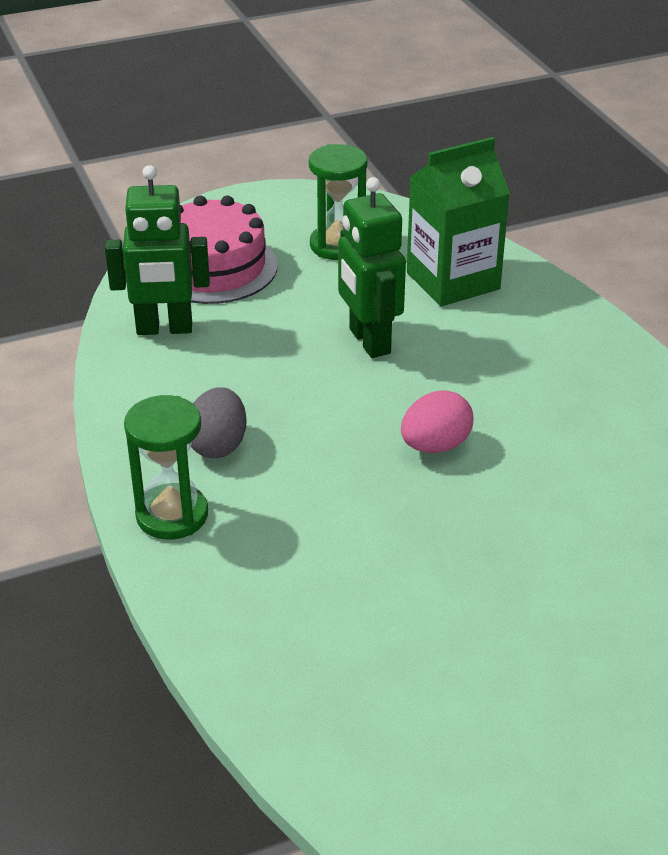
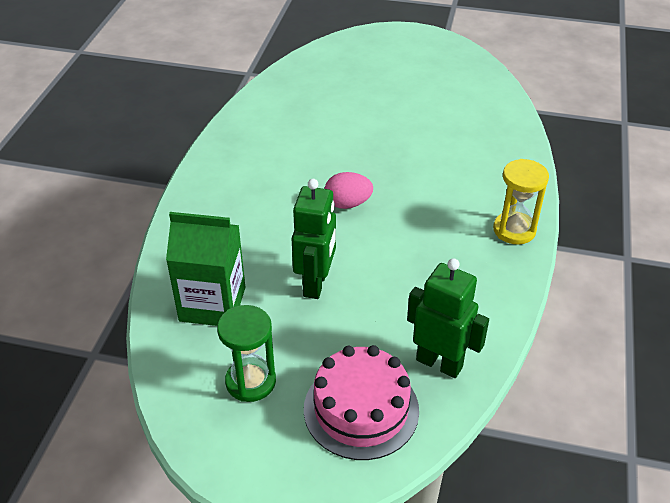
camera: 145 degrees left, 5 degrees up
green hourglass [124,395,208,539] -> yellow hourglass [493,159,549,245]
grey egg [191,387,246,458] -> none

